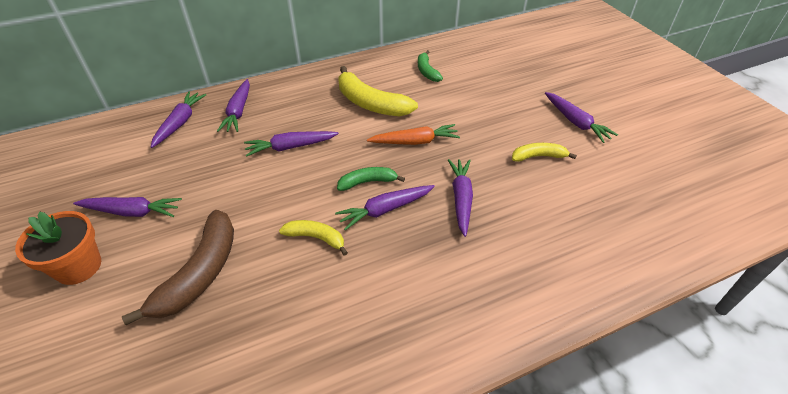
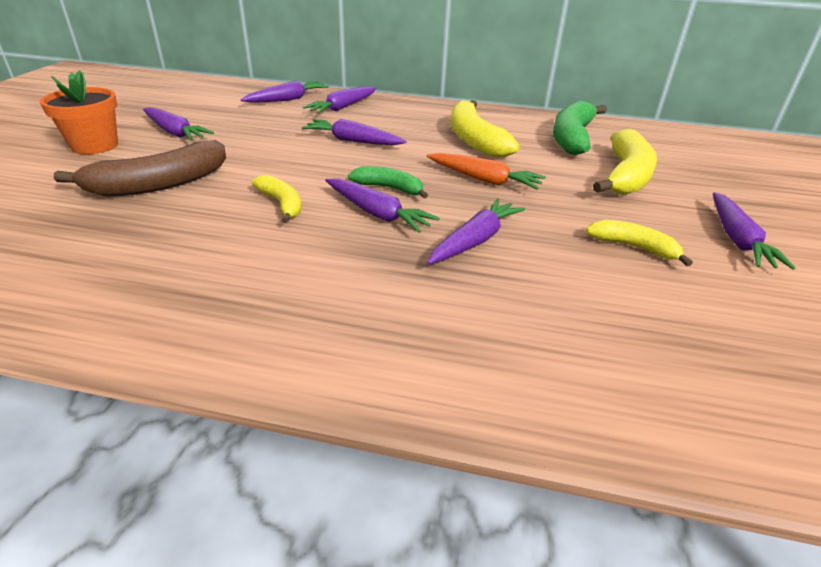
camera: 35 degrees right, 10 degrees down
purple carrot [335,185,435,231] -> purple carrot turned 150 degrees counterclockwise [325,178,440,233]
green banana [418,50,443,82] -> green banana [553,100,607,155], size x1.80
none -> yellow banana [593,129,657,195]

